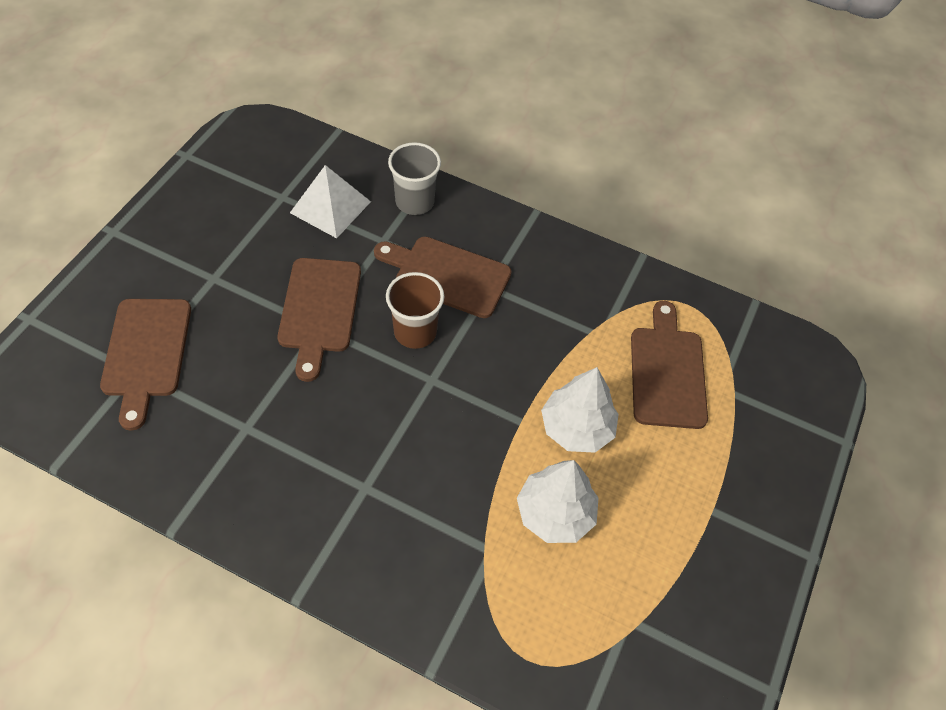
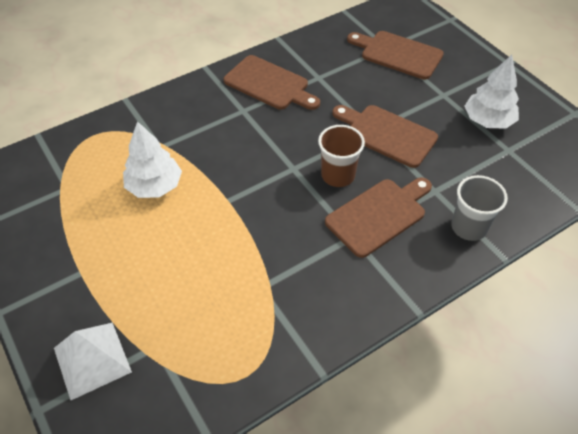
camera: 125 degrees right, 5 degrees down
white pyramid [290,165,371,238] -> white pyramid moved to [54,323,132,400]
white tree [541,367,619,453] -> white tree moved to [465,55,519,129]
brown cutting board [631,301,708,429] -> brown cutting board moved to [224,55,320,110]

